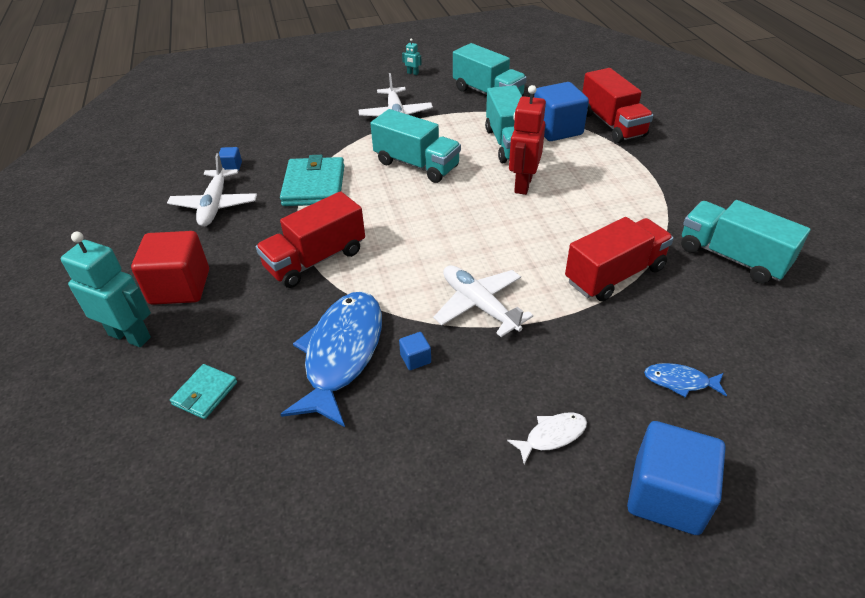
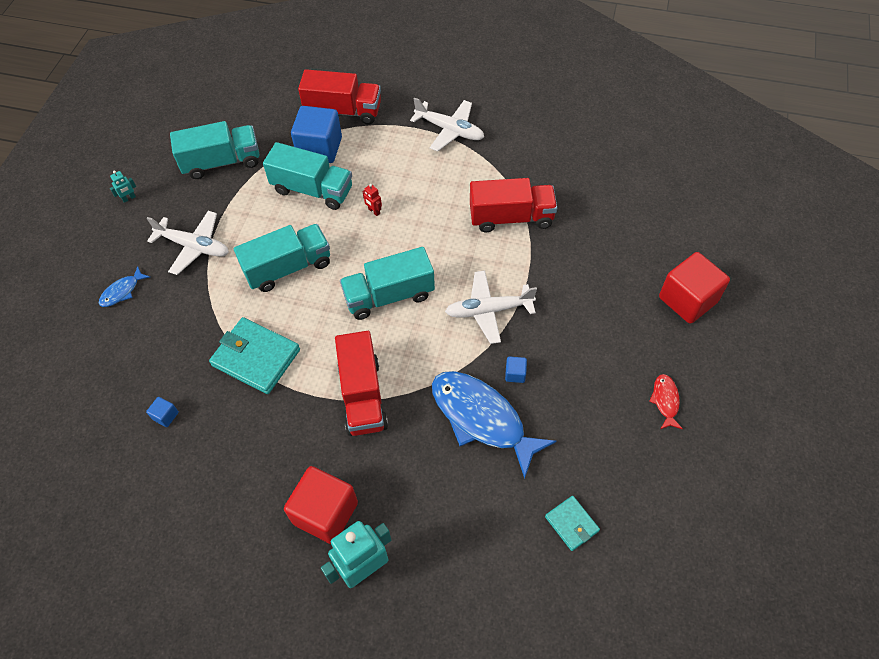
camera: 60 degrees left, 15 degrees up
white plane [167,153,257,227] -> white plane moved to [410,97,484,152]
turquoise wallet [170,364,237,419] -> turquoise wallet moved to [545,496,600,551]
white fish [507,413,587,464] -> none
red robot [509,85,546,195] -> red robot [362,184,382,216], size x0.43
red truck [565,217,674,301] -> red truck turned 90 degrees clockwise [470,178,557,232]
blue cube [627,421,725,535] -> red cube [659,252,730,324]
blue fish [644,363,727,398] -> blue fish moved to [99,266,150,307]
turquoise truck [681,200,810,284] -> turquoise truck moved to [340,247,435,320]
none -> red fish [649,374,683,429]

